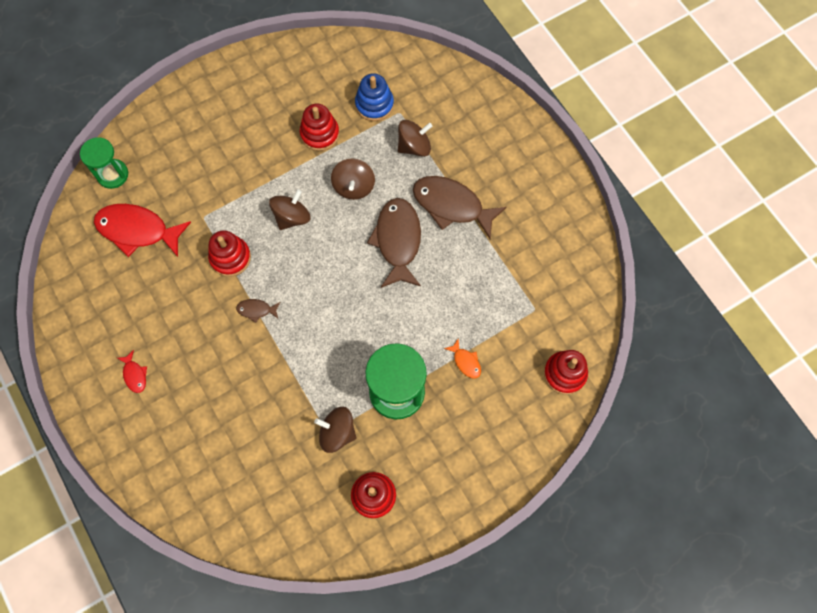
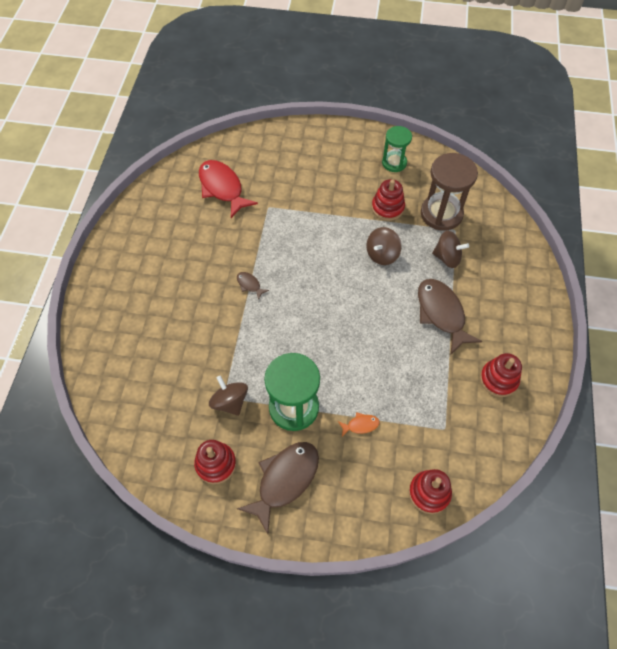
camera: 40 degrees right, 10 degrees down
green hourglass [80,137,128,189] -> green hourglass moved to [382,126,412,172]
red fish [117,350,147,393] -> none
red stacking toy [208,231,251,277] -> red stacking toy moved to [480,353,522,397]
brown spinning top [269,189,311,230] -> none
blue stacking toy [355,73,394,121] -> brown hourglass [421,153,478,231]
brown fish [367,198,421,288] -> brown fish moved to [237,442,319,534]
orange fish [444,338,481,379] -> orange fish turned 105 degrees counterclockwise [338,412,380,437]

